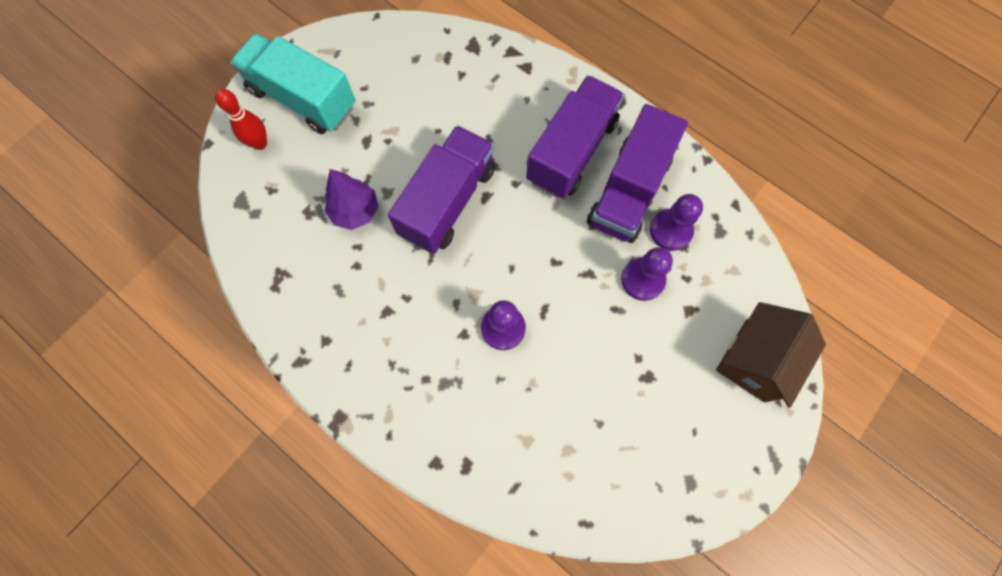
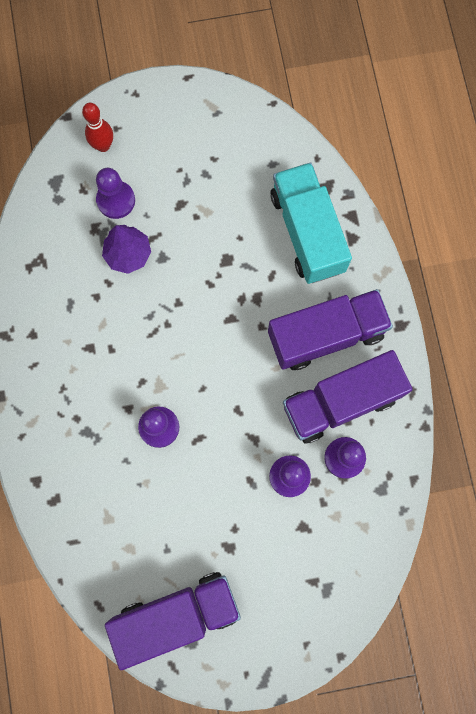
camera: 40 degrees right, 5 degrees up
turquoise truck [230,33,356,134] -> turquoise truck moved to [270,163,352,284]
purple truck [388,125,495,254] -> purple truck moved to [105,572,241,670]
brown house [716,302,826,408] -> none
none -> purple pawn [96,168,135,219]

